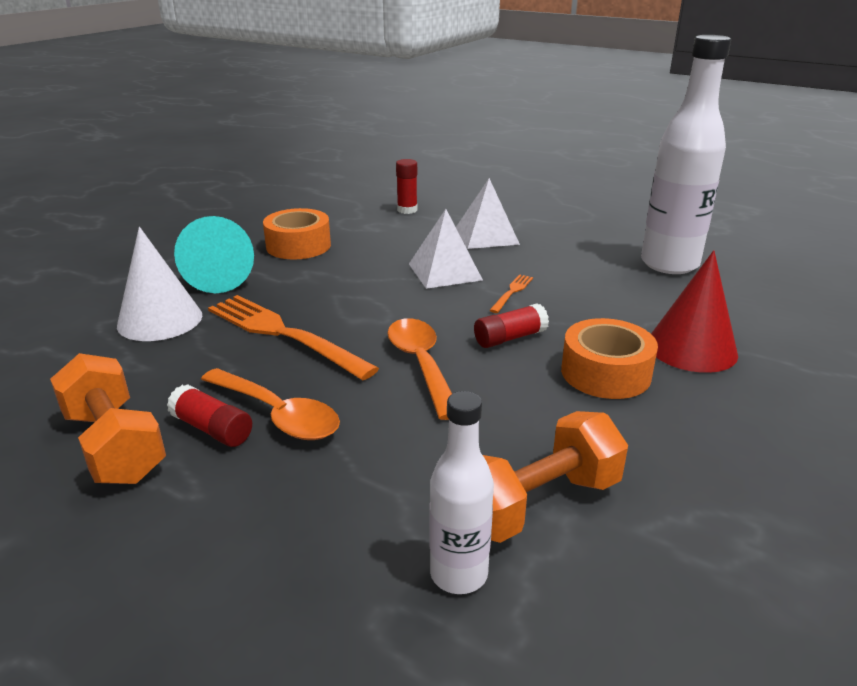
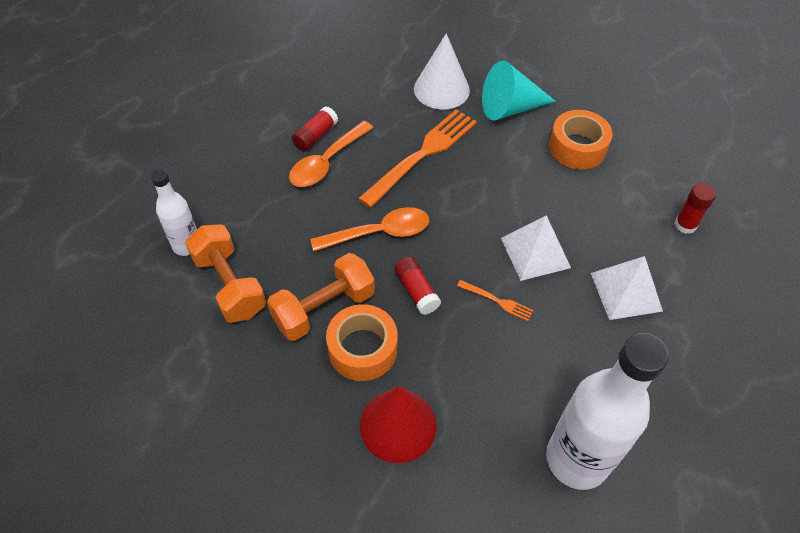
camera: 90 degrees right, 25 degrees up
orange dumbbell [50,353,166,484] -> orange dumbbell moved to [267,253,375,341]

